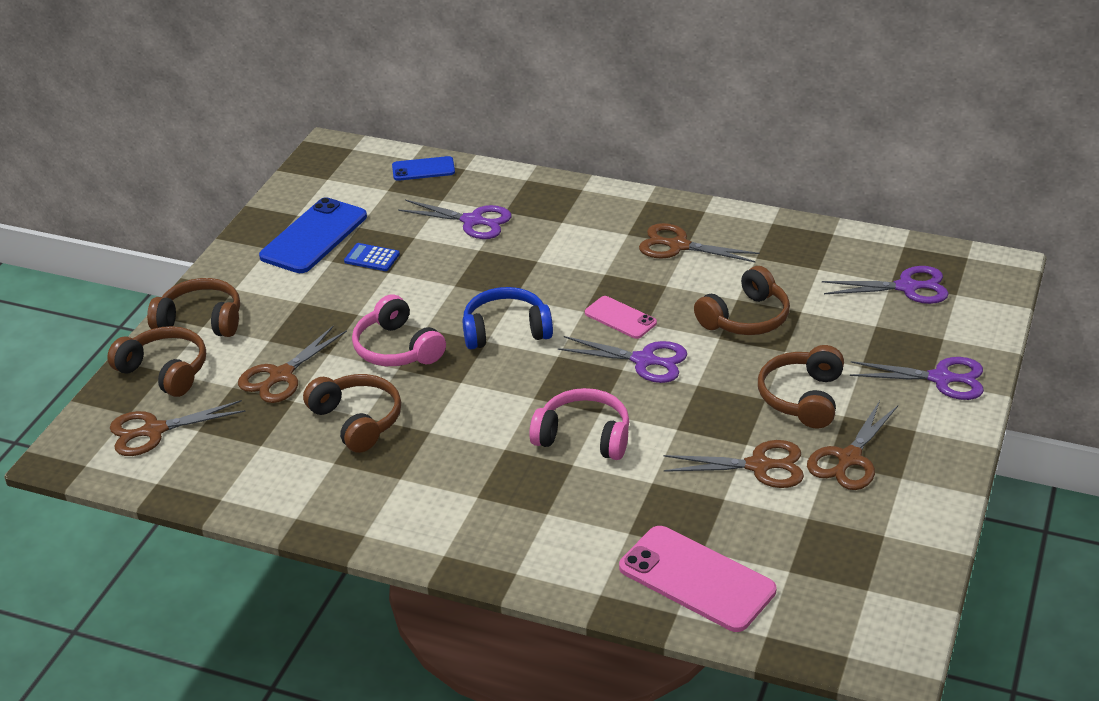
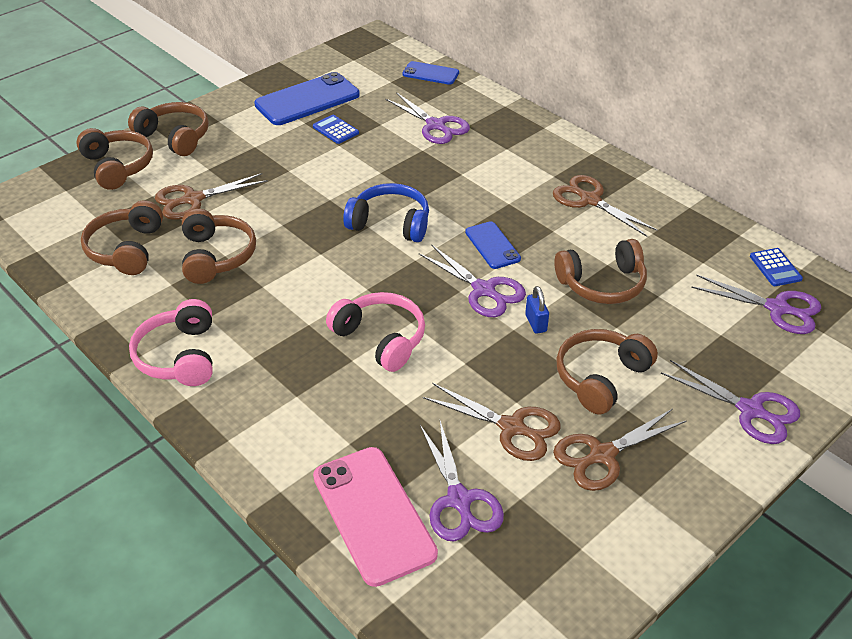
camera: 25 degrees right, 5 degrees up
brown scissors [110,400,246,456] -> none
pink headphones [352,294,446,366] -> pink headphones moved to [129,299,213,386]
pink phone [585,296,657,339] -> blue phone [465,221,521,269]
none -> brown headphones [81,200,163,275]
none -> purple scissors [420,421,504,541]
none -> blue padlock [525,286,549,334]
none -> blue calculator [750,248,803,286]

